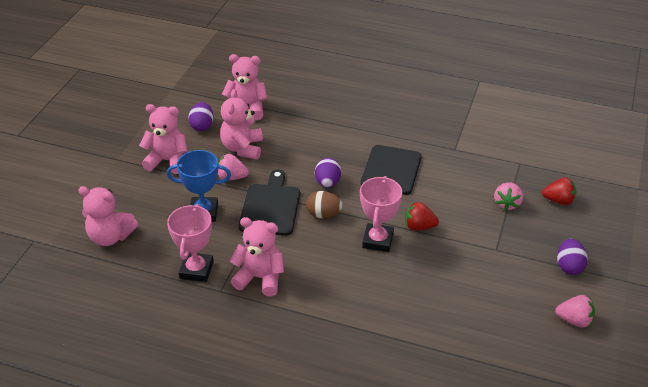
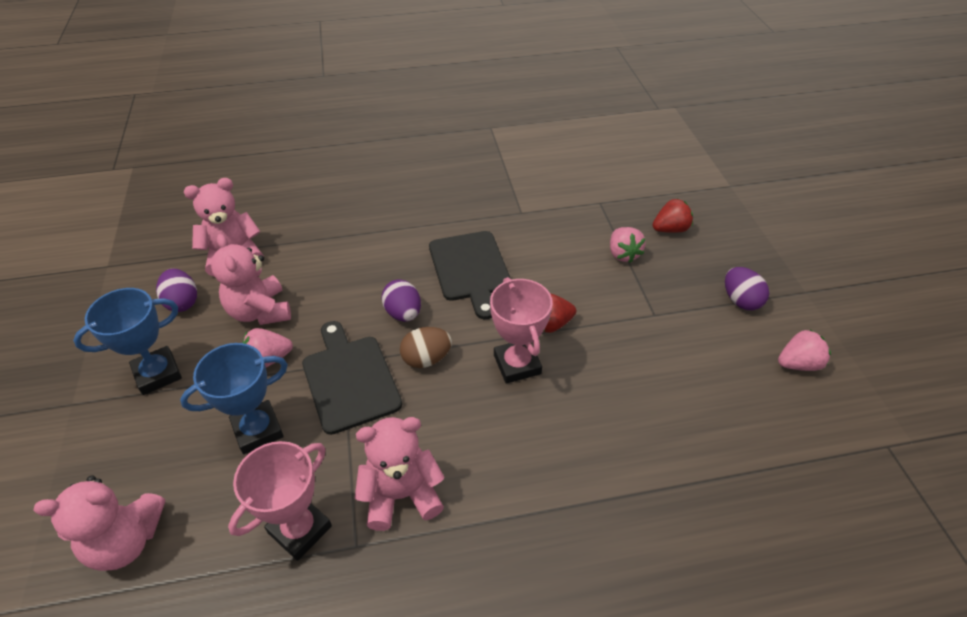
camera: 30 degrees left, 5 degrees up
pink teddy bear [139,104,187,174] -> blue trophy [73,288,182,395]
pink trophy [167,204,214,282] -> pink trophy turned 60 degrees clockwise [228,441,332,561]

